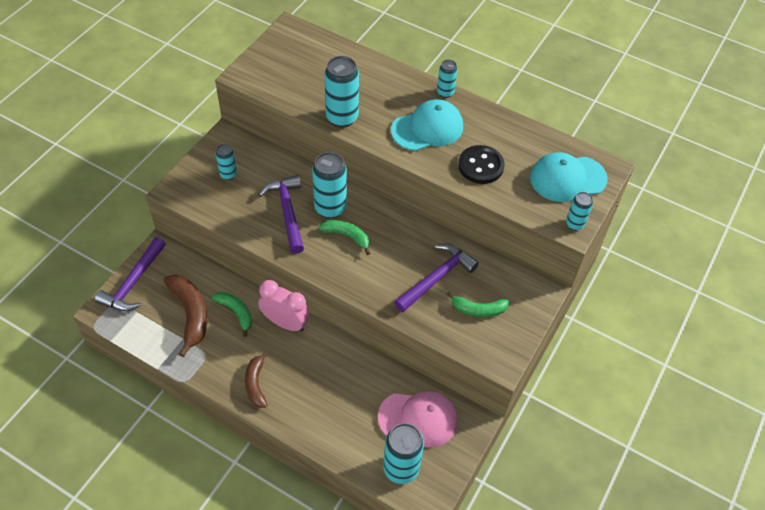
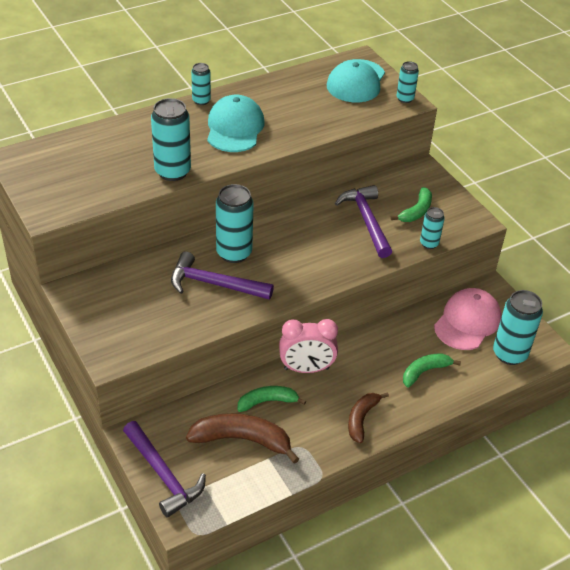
camera: 60 degrees left, 10 degrees down
turquoise can [216,144,237,180] -> turquoise can moved to [420,207,445,249]
brown banana [245,351,269,408] -> brown banana turned 90 degrees clockwise [348,392,389,443]
pink clock [258,280,310,332] -> pink clock turned 150 degrees counterclockwise [279,319,338,373]
green banana [319,220,370,255] -> green banana moved to [403,353,461,387]
black button [458,145,505,184] -> none

